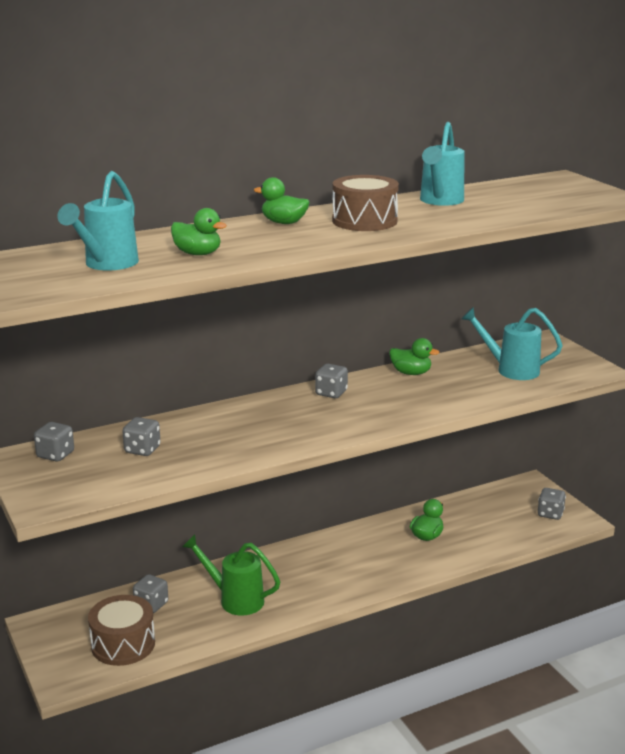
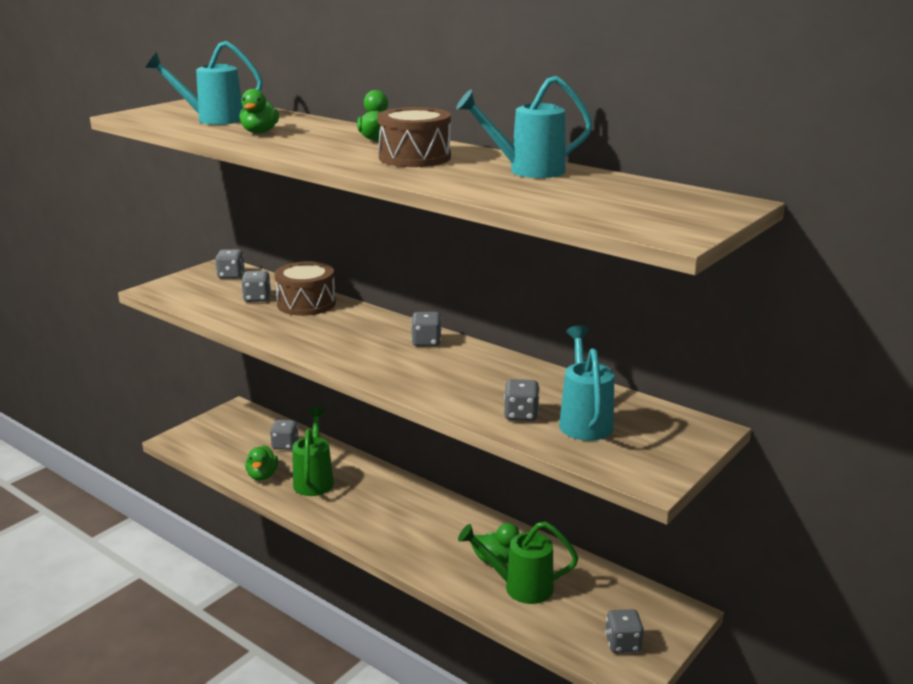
camera: 65 degrees right, 0 degrees up
brown drum [88,595,155,666] -> brown drum moved to [275,261,336,316]
green duck [389,338,439,375] -> green duck moved to [245,445,278,481]
none -> green watering can [458,521,578,604]
none -> grey dice [504,379,540,421]

